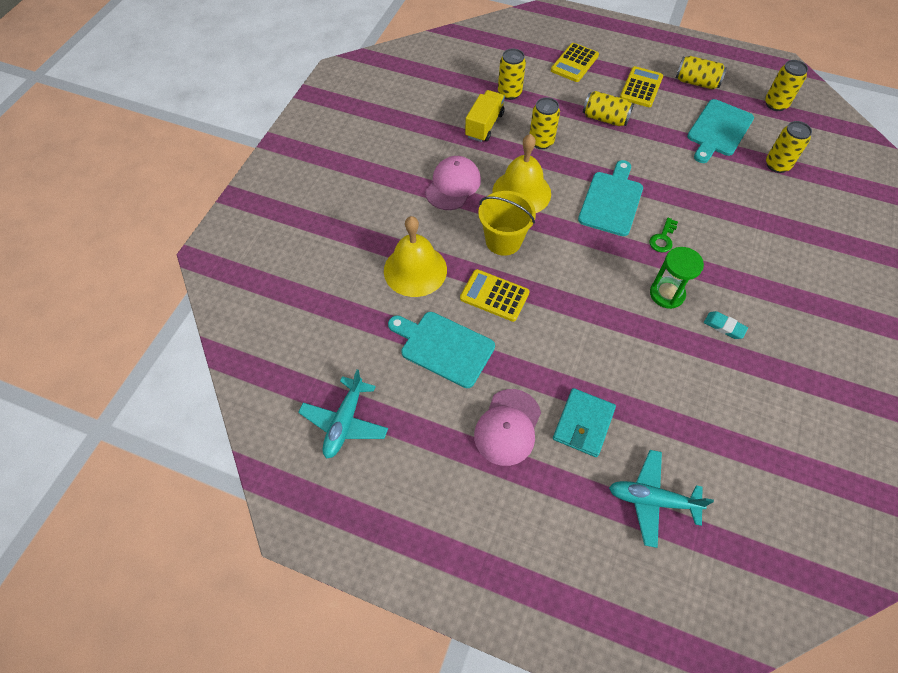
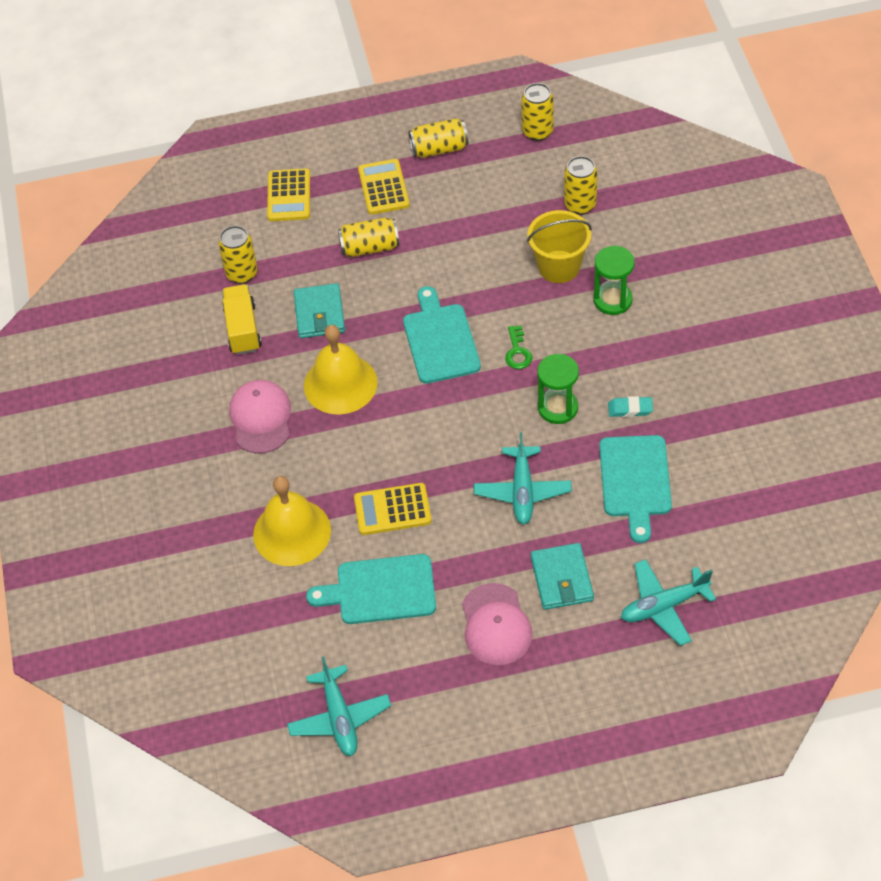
camera: 30 degrees left, 5 degrees down
yellow bucket [478,191,536,256] -> yellow bucket moved to [527,210,592,283]
yellow can [529,97,560,149] -> turquoise wallet [294,283,345,338]
turquoise cutting board [687,99,754,163] -> turquoise cutting board moved to [599,435,672,543]
none -> turquoise plane [474,432,572,524]
none -> green hourglass [594,246,635,315]

